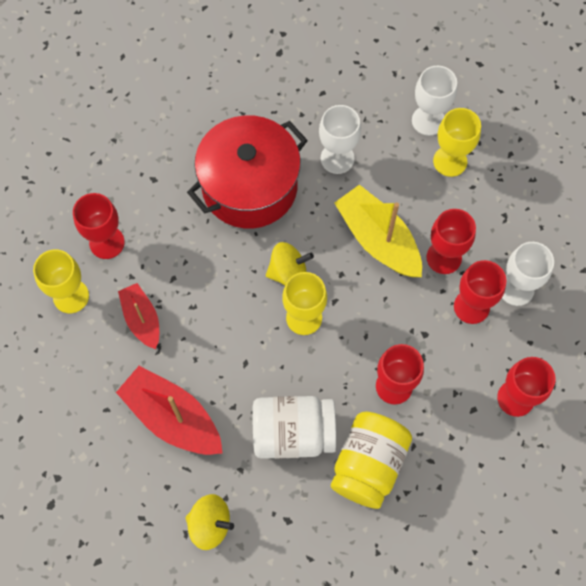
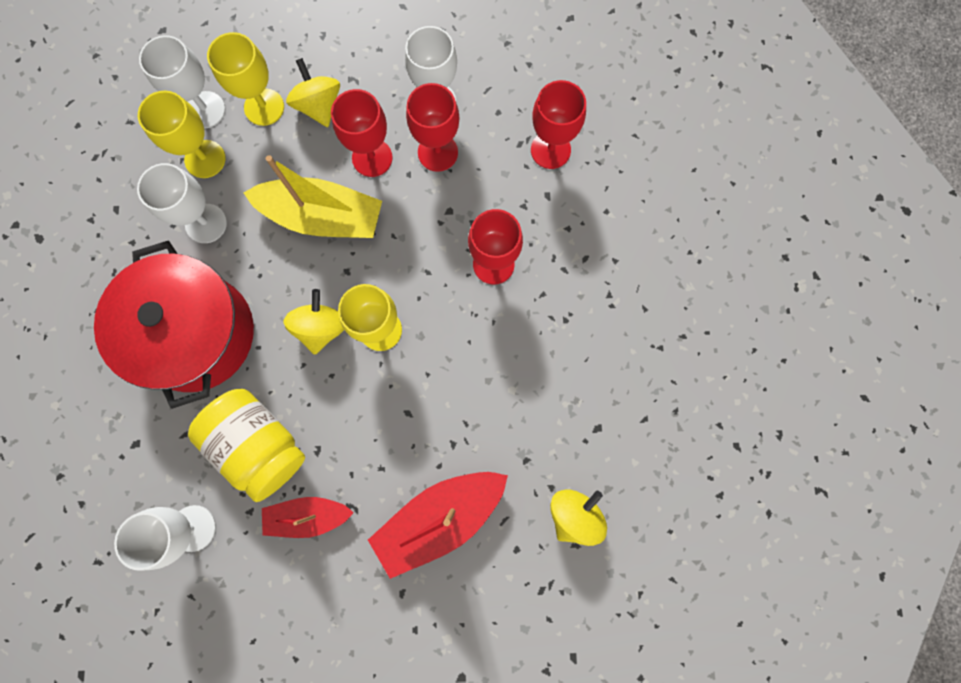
camera: 70 degrees left, 10 degrees up
yellow goblet [33,249,89,313] -> yellow goblet moved to [138,91,225,178]
red goblet [73,193,125,259] -> white goblet [114,505,216,571]
white jar [252,396,336,459] -> none
yellow jar [331,412,412,509] -> yellow jar moved to [188,389,305,502]
yellow boat [334,184,422,277] -> yellow boat turned 150 degrees counterclockwise [244,155,382,238]
none -> yellow spinning top [286,58,340,127]

